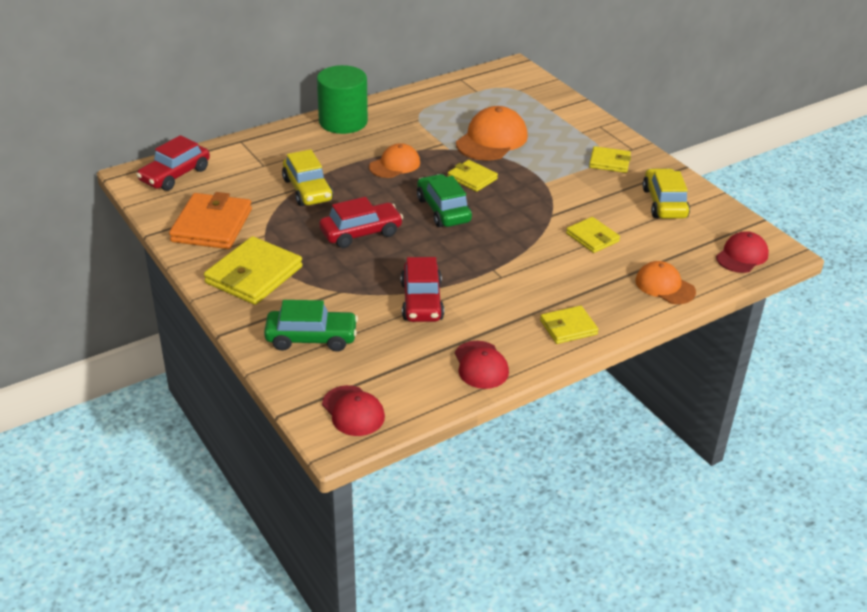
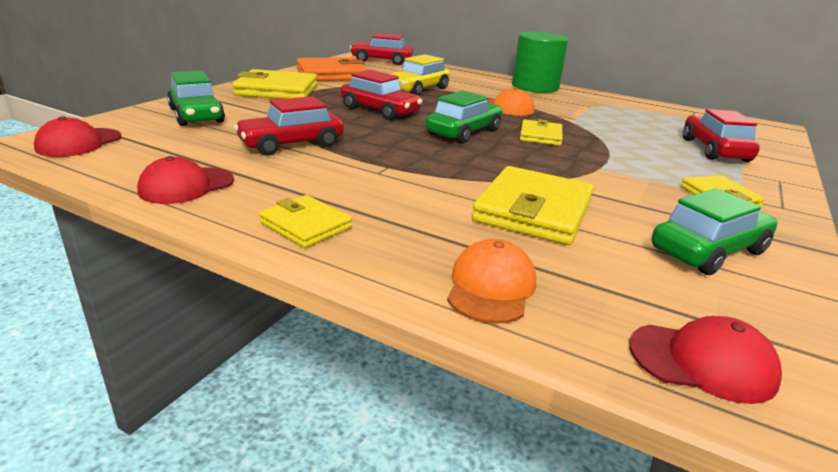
camera: 60 degrees right, 10 degrees down
orange cap [456,106,528,161] -> none
yellow wallet [566,217,620,253] -> yellow wallet [472,166,594,245], size x1.73
yellow car [642,168,690,219] -> green car [652,188,777,275]
none -> red car [683,109,760,162]

